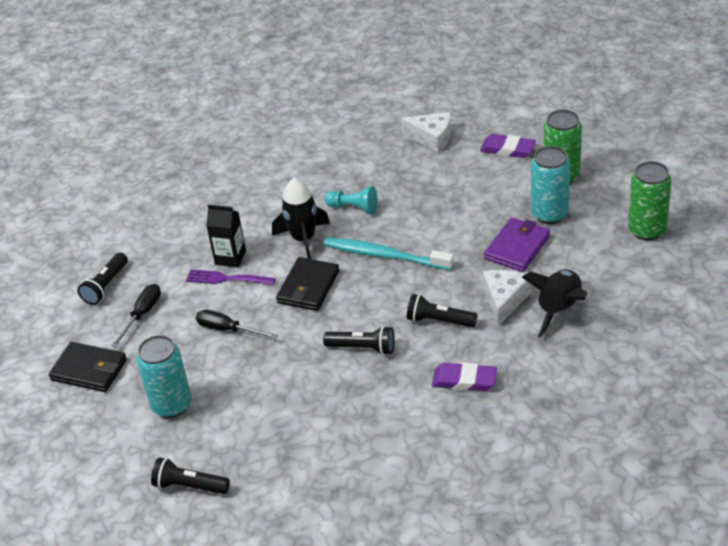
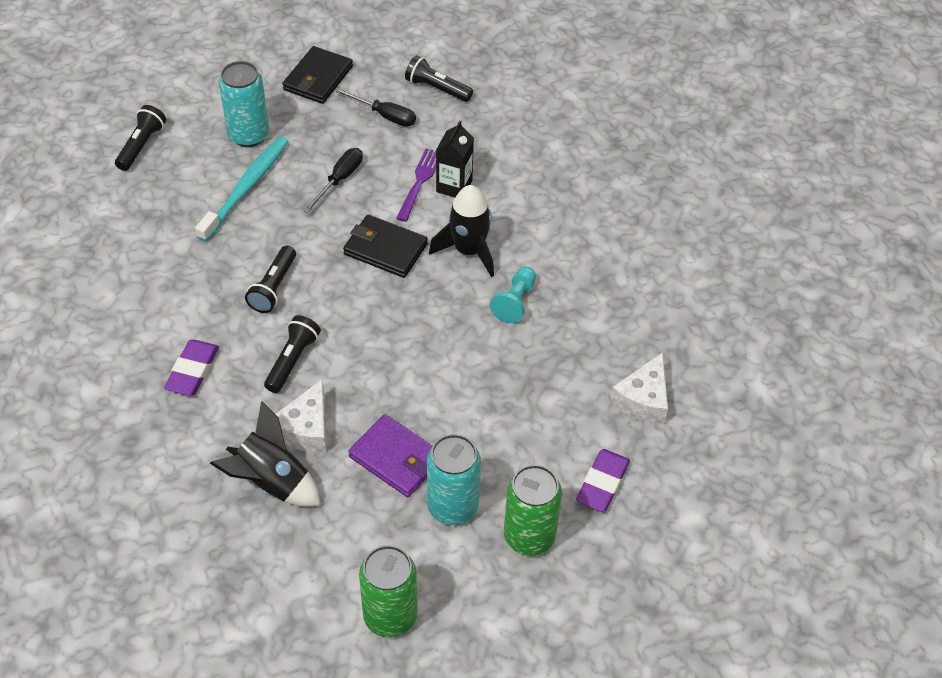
camera: 90 degrees right, 10 degrees up
turquoise toothbrush [324,238,454,270] -> turquoise toothbrush moved to [195,136,289,242]
white cheese [483,270,531,326] -> white cheese turned 90 degrees clockwise [275,379,326,453]

